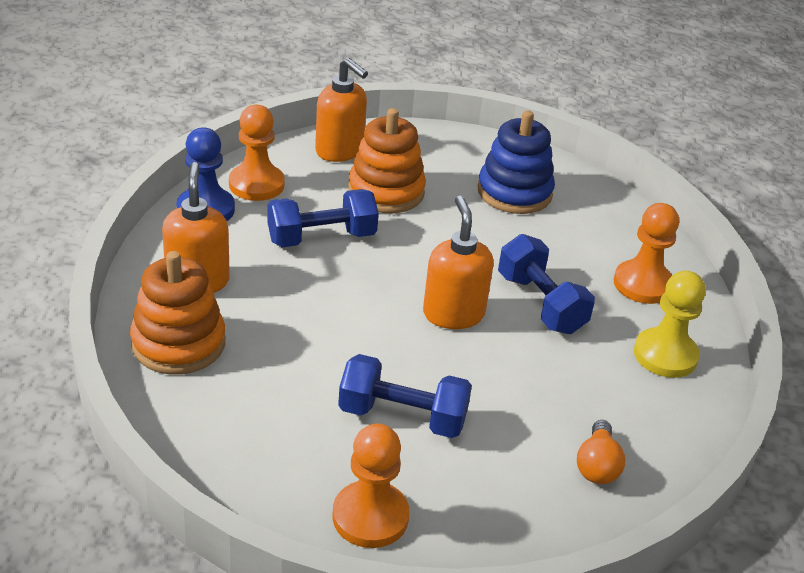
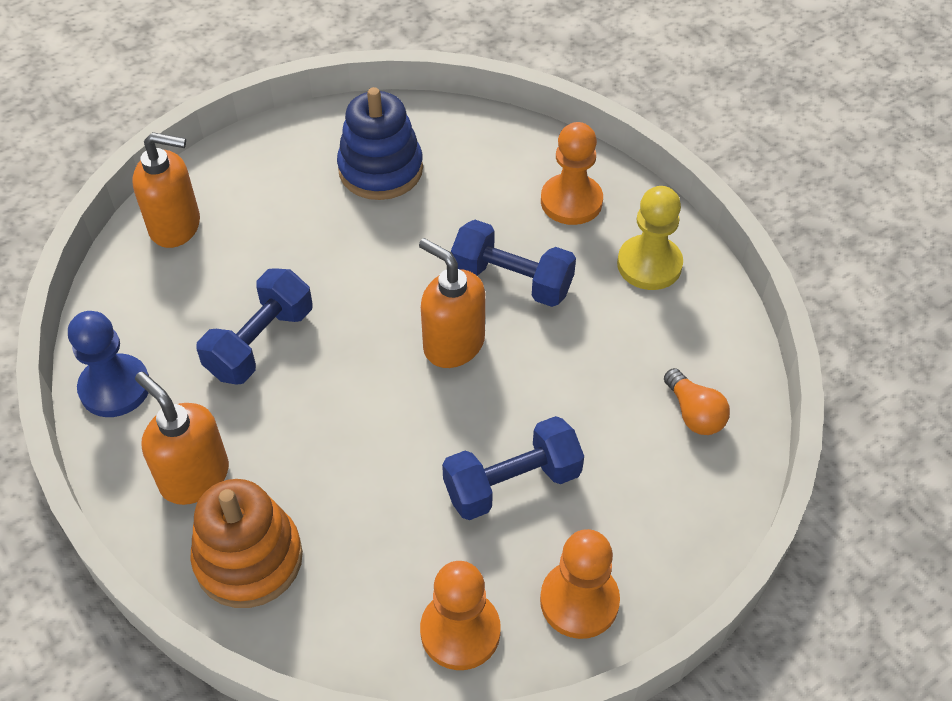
camera: 35 degrees left, 15 degrees up
orange pawn [229,104,285,201] -> orange pawn moved to [420,561,501,670]
orange stacking toy [348,108,426,213] -> none

